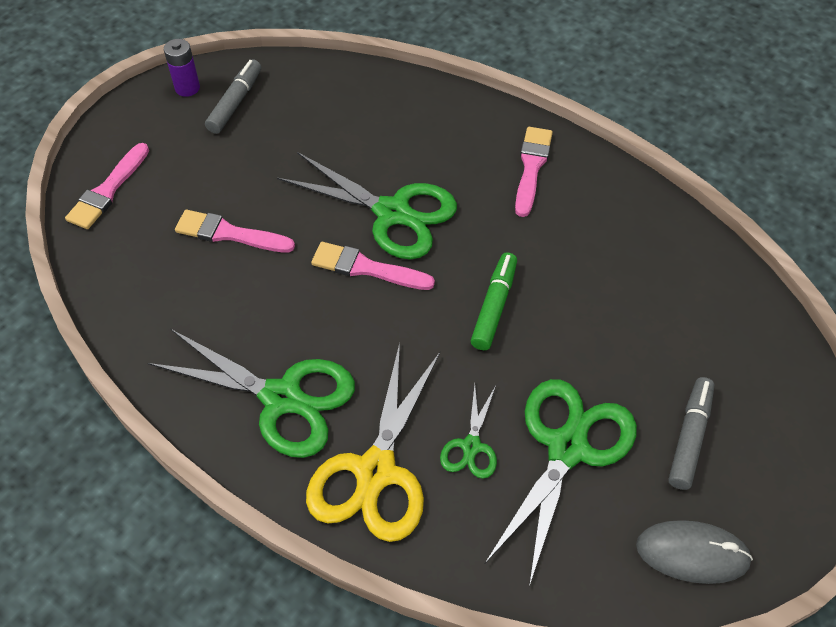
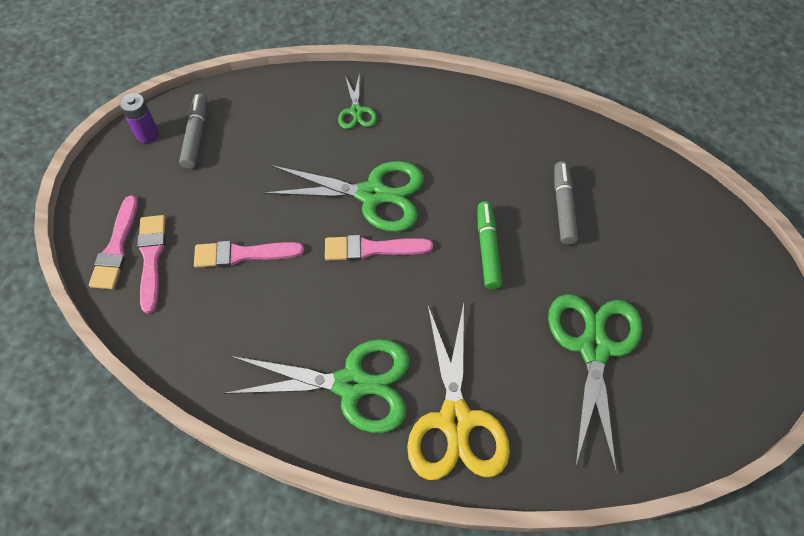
camera: 20 degrees left, 5 degrees up
green scissors [440,385,497,479] -> green scissors moved to [338,73,377,129]
pink brush [515,127,553,217] -> pink brush moved to [137,215,166,313]
grey mouse [636,520,753,584] -> none
grey marker [669,377,715,490] -> grey marker moved to [554,161,578,245]

